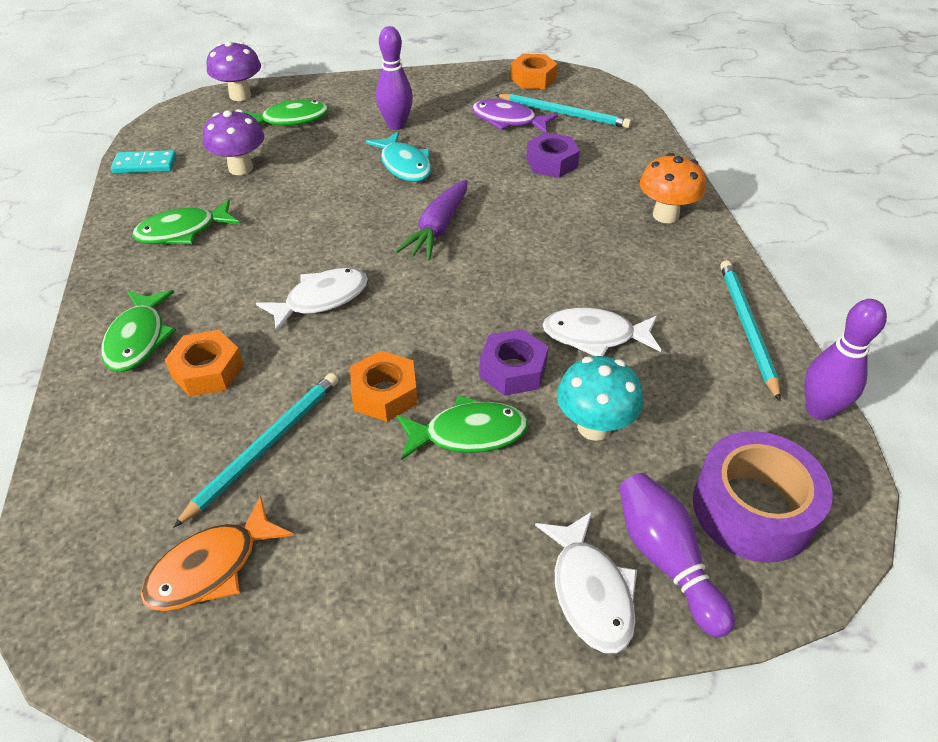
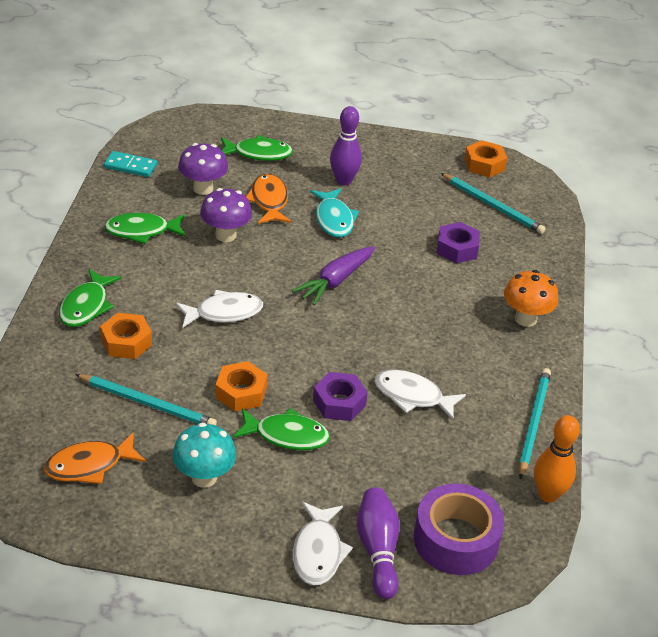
camera: 15 degrees right, 5 degrees down
turquoise pencil [173,373,338,528] -> turquoise pencil turned 60 degrees clockwise [75,374,217,425]
purple mushroom [206,41,261,101] -> purple mushroom moved to [200,188,252,242]
purple fish [472,99,558,133] -> none
turquoise mushroom [557,356,643,441] -> turquoise mushroom moved to [172,423,236,488]
purple bowling pin [804,299,887,420] -> orange bowling pin [534,415,580,503]
none -> orange fish [246,174,291,224]

